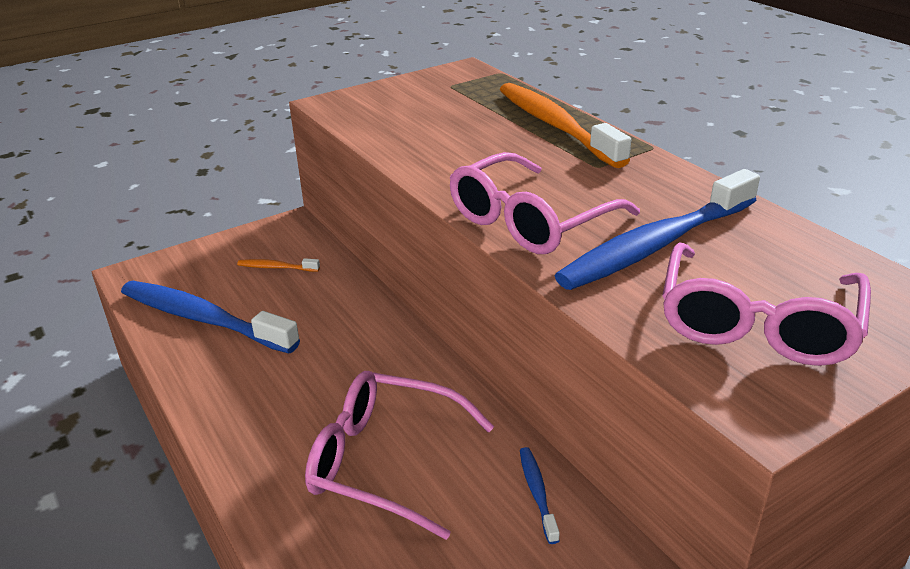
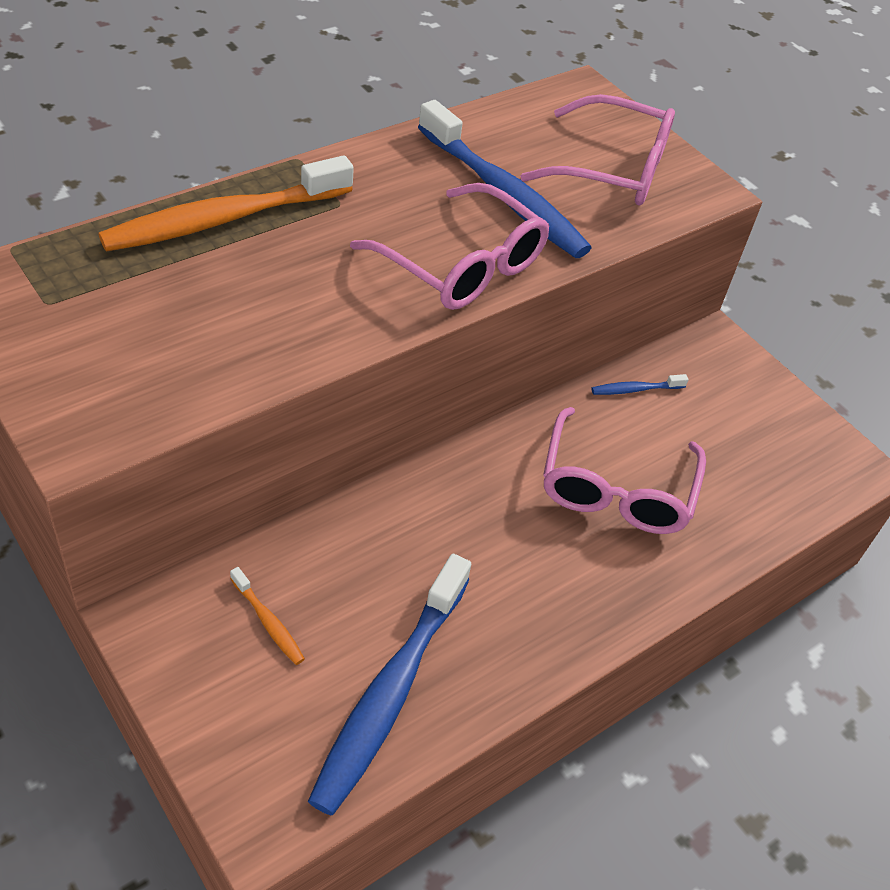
camera: 100 degrees left, 15 degrees up
orange toothbrush [237,258,320,272] -> orange toothbrush turned 45 degrees counterclockwise [230,567,305,665]

